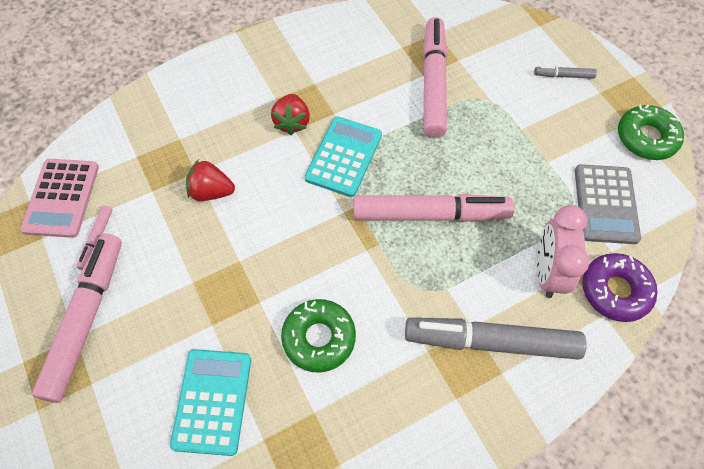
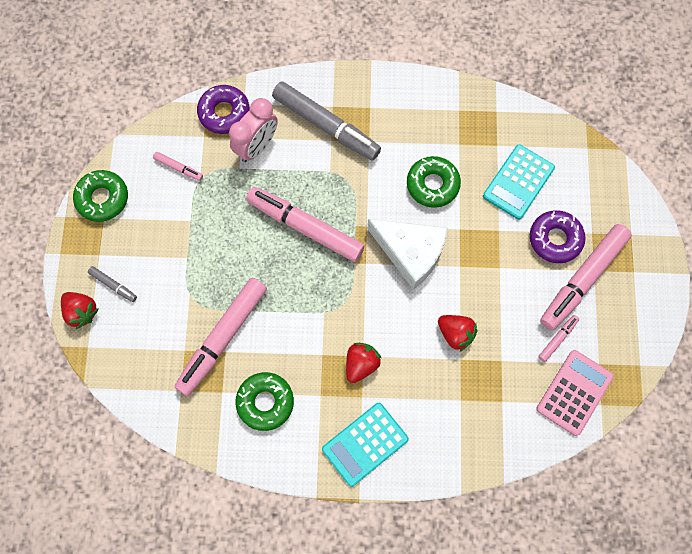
camera: 150 degrees left, 10 degrees up
turquoise calculator [304,116,382,197] -> turquoise calculator moved to [322,403,409,487]
grey calculator [575,164,641,244] -> pink marker [153,152,203,181]
none -> red strawberry [61,292,99,329]
none -> green donut [235,372,294,431]
none -> white cheese [367,219,448,290]
none -> purple donut [530,210,586,263]

